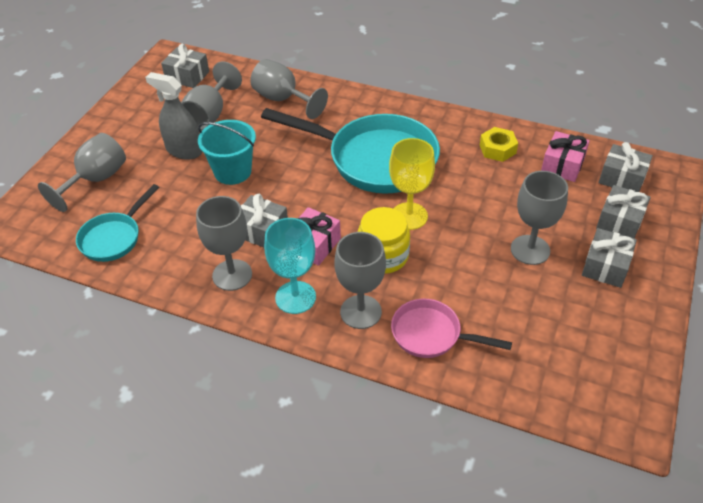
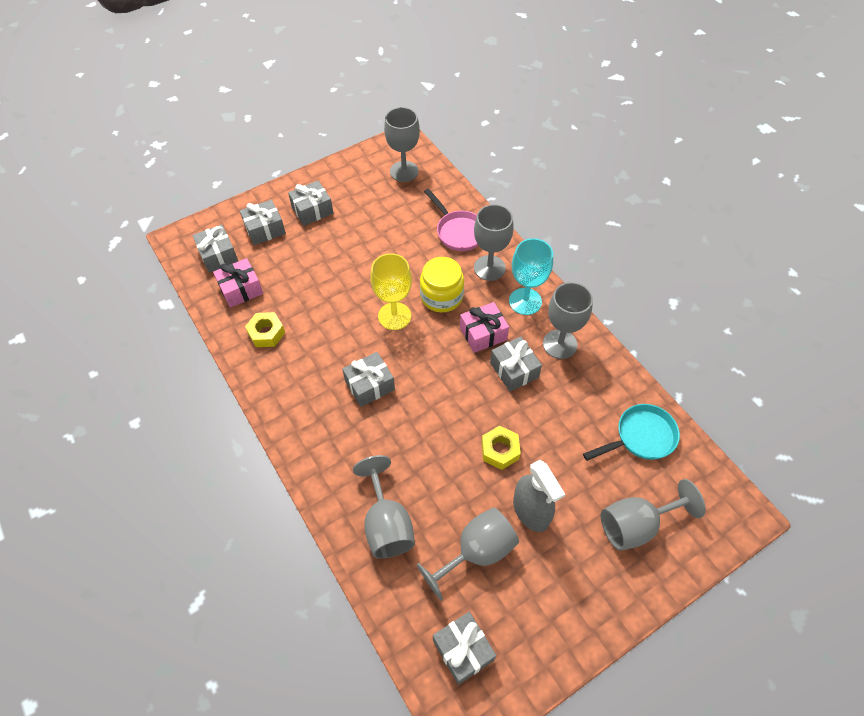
camera: 145 degrees left, 10 degrees up
turquoise bucket [198,120,256,185] -> yellow nut [482,426,521,470]
turquoise pan [261,108,440,194] -> grey gift [342,352,395,407]
grey goblet [511,171,568,265] -> grey goblet moved to [384,107,420,182]

